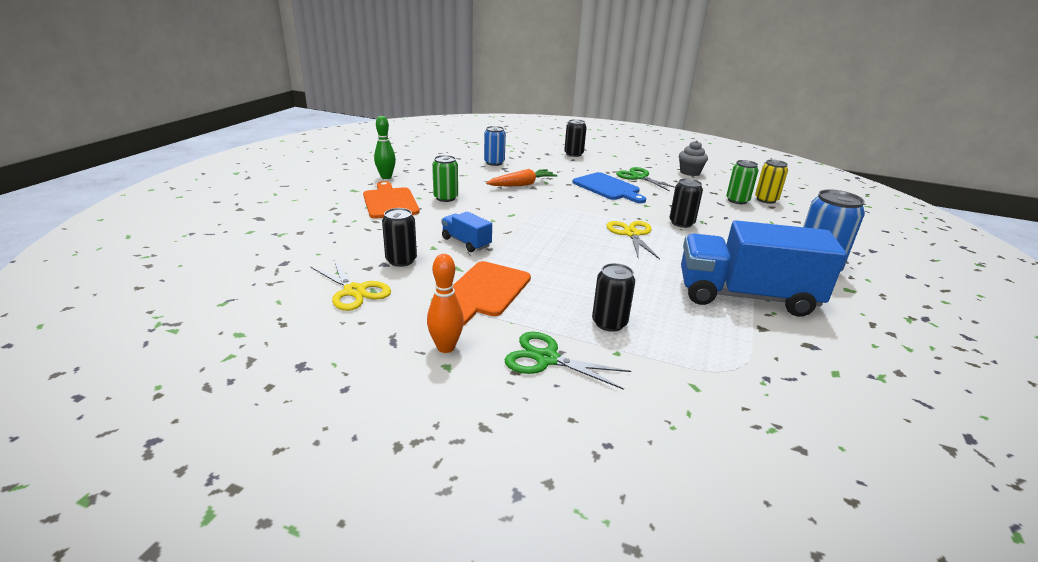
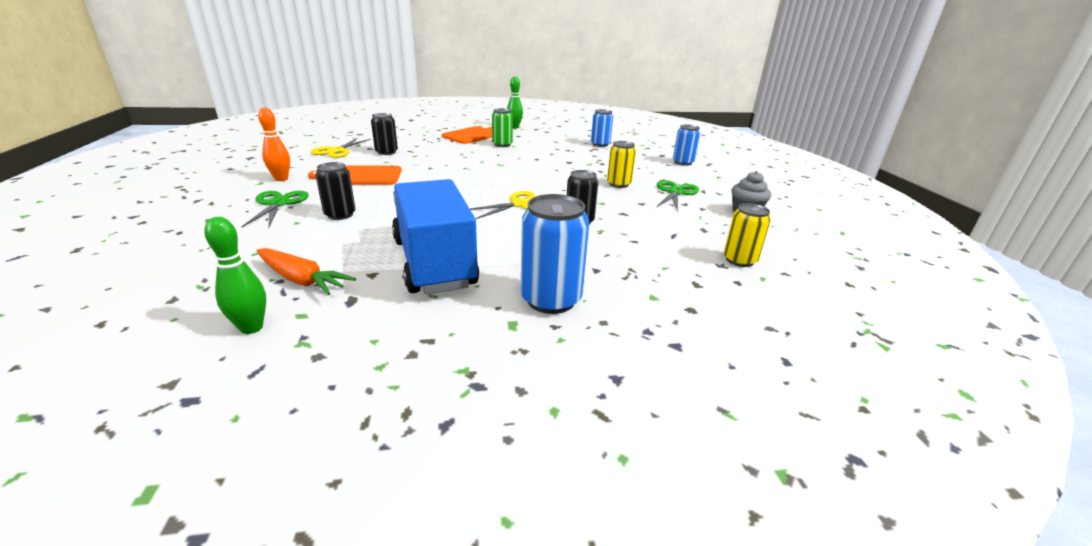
camera: 60 degrees right, 0 degrees up
blue truck [441,211,492,252] -> none
orange carrot [486,169,558,186] -> orange carrot moved to [256,248,356,295]
black can [564,119,587,157] -> blue can [673,124,700,166]
blue cutting board [572,172,646,203] -> yellow can [607,141,636,188]
green can [726,160,759,204] -> none
none -> green bowling pin [204,217,266,334]

